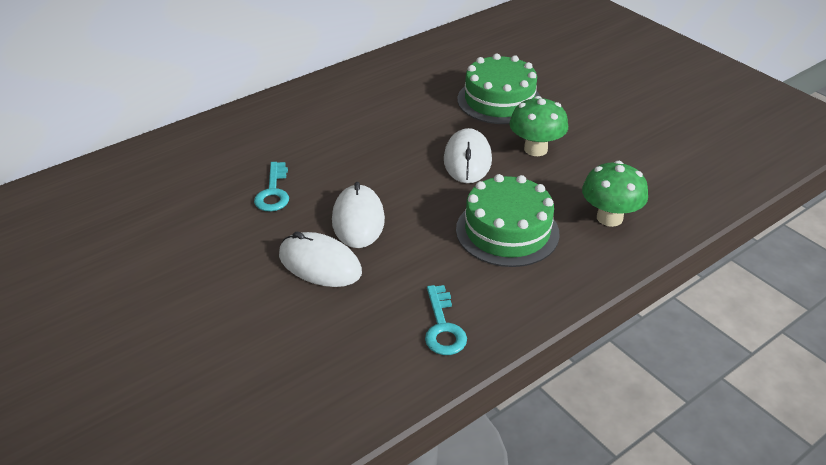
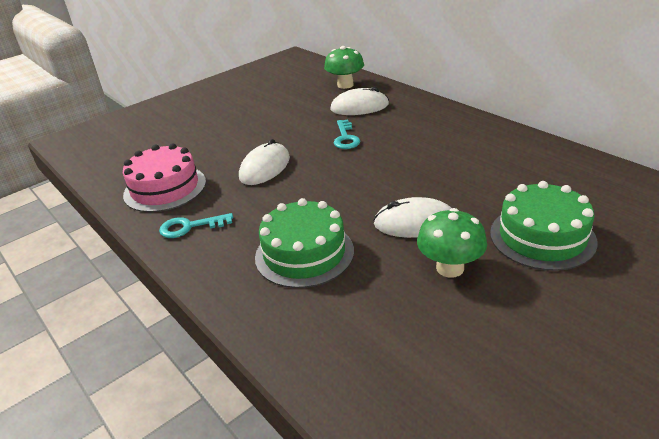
camera: 90 degrees right, 5 degrees down
turquoise key [254,162,289,211] -> turquoise key turned 90 degrees counterclockwise [334,120,360,149]
white mouse [332,182,385,248] -> white mouse moved to [330,87,389,115]
green mushroom [582,161,648,227] -> green mushroom moved to [324,46,364,89]
none -> pink cake [123,143,206,212]

